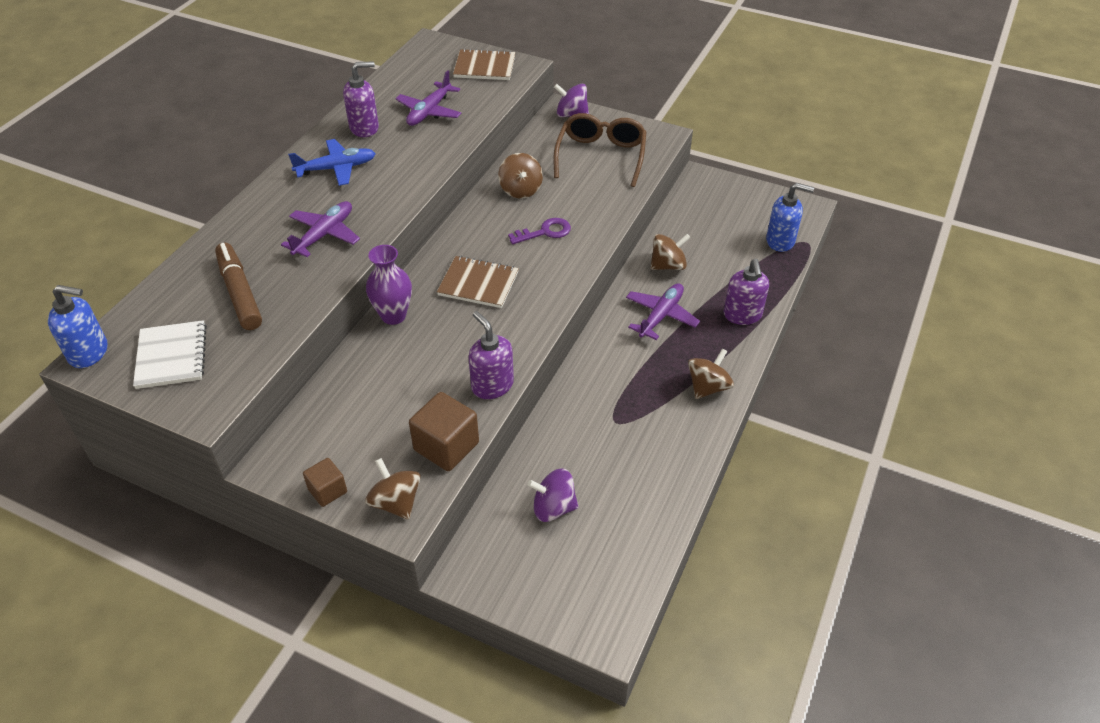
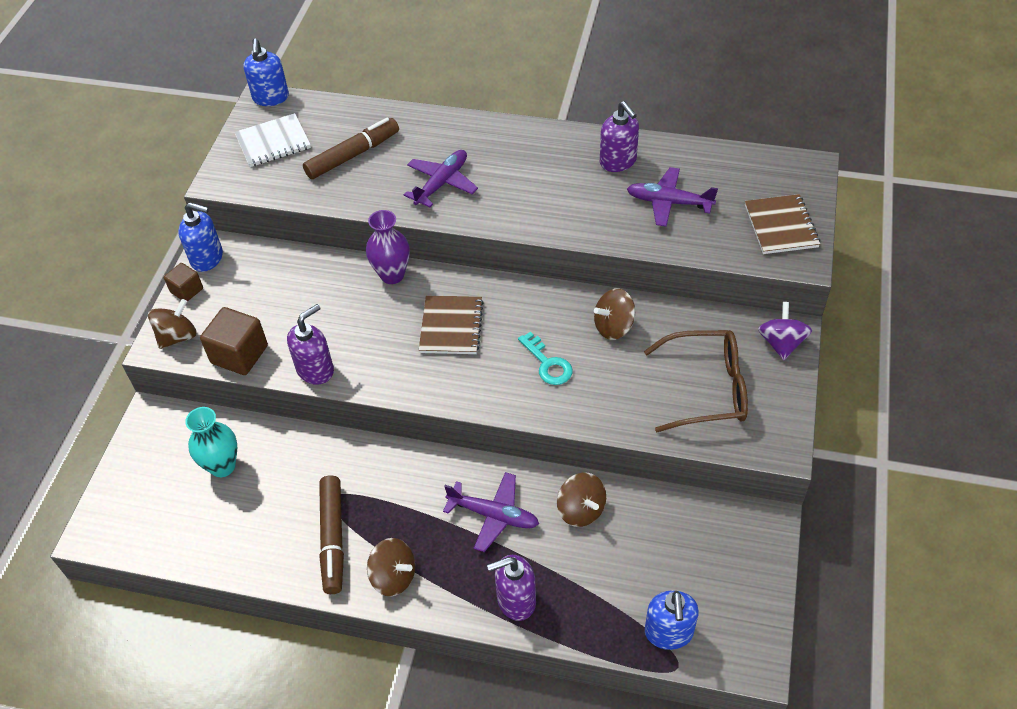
camera: 80 degrees right, 5 degrees up
purple plane [281,201,360,257] -> purple plane turned 75 degrees counterclockwise [404,150,478,207]
blue plane [288,139,376,186] -> none
purple key [508,218,571,244] -> turquoise key [518,332,573,385]
purple spinning top [527,469,579,522] -> turquoise vase [185,407,237,477]
none -> blue soap dispenser [178,202,223,272]
none -> brown marker [319,475,344,594]

